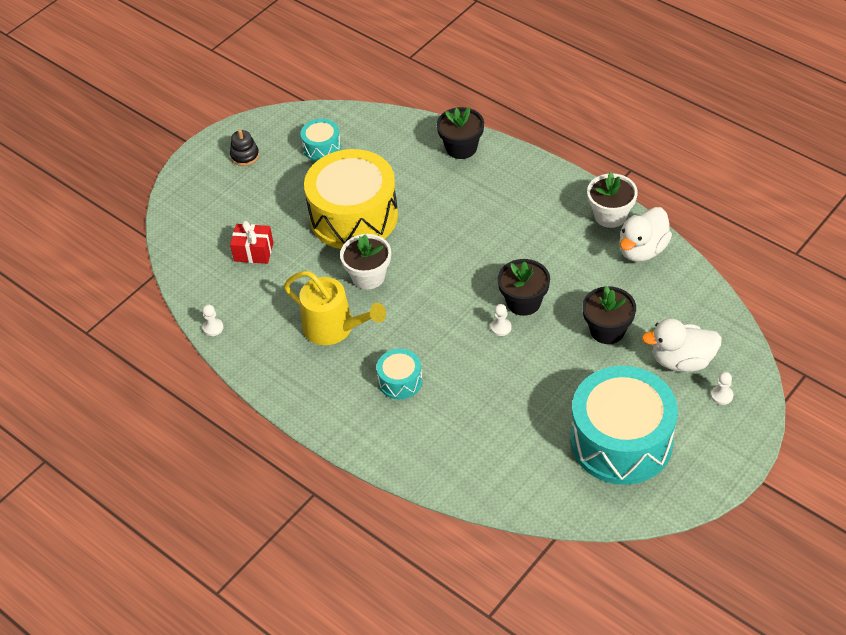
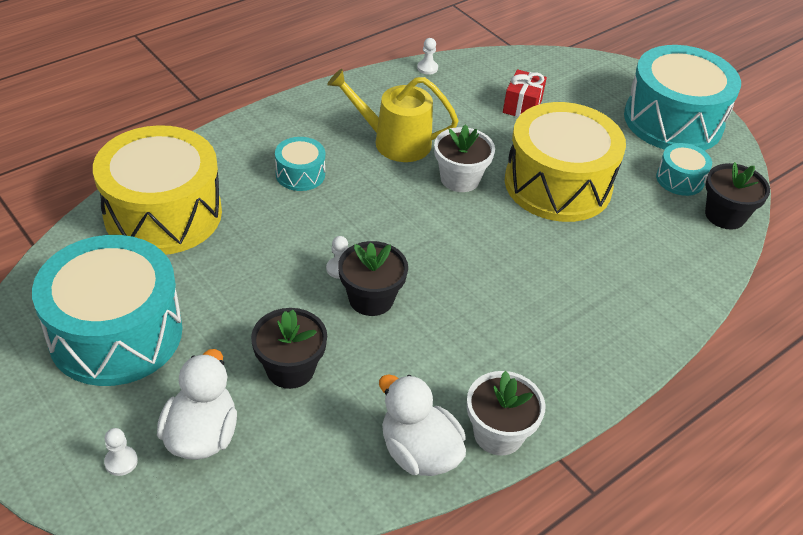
camera: 95 degrees right, 5 degrees down
black stacking toy [230,129,259,166] -> turquoise drum [624,45,741,151]
yellow watering can [284,271,386,345] -> yellow watering can turned 60 degrees clockwise [327,69,459,162]
black flower pot [437,107,484,159] -> black flower pot moved to [705,162,770,230]
none -> yellow drum [93,125,222,255]

